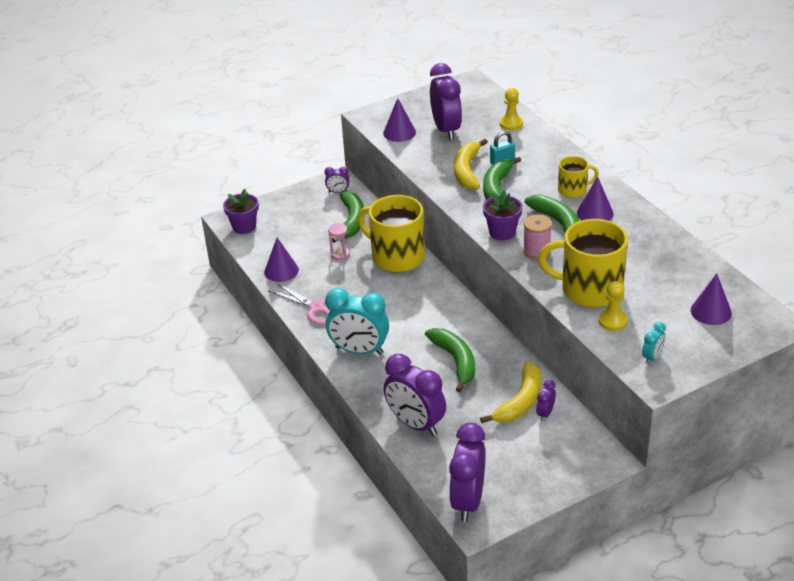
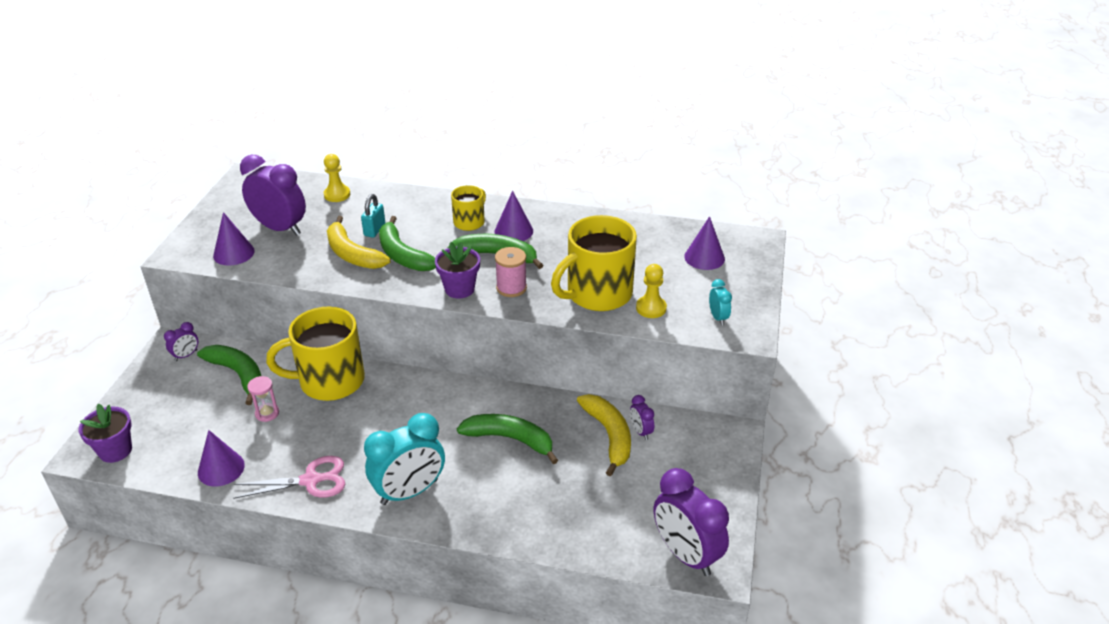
camera: 50 degrees left, 0 degrees up
purple clock [384,354,446,436] -> none

